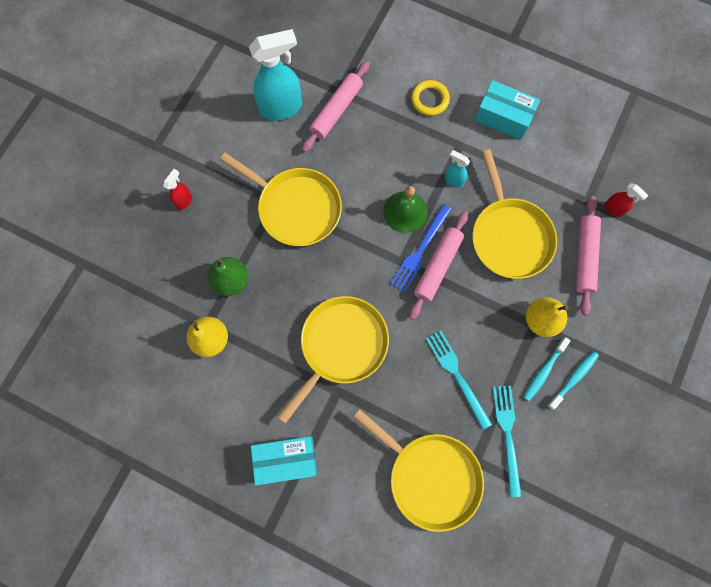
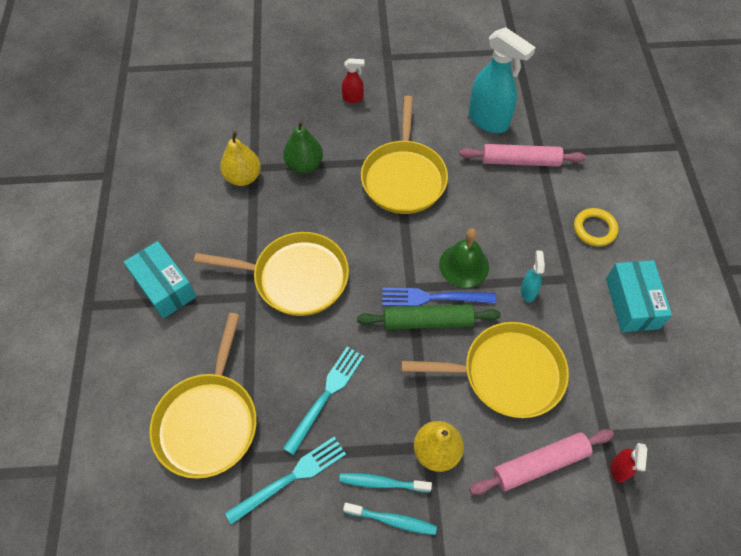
camera: 60 degrees right, 15 degrees down
pink rolling pin [409,211,468,320] -> green rolling pin [357,304,501,330]
yellow pan [472,149,557,279] -> yellow pan turned 135 degrees counterclockwise [401,322,569,418]

